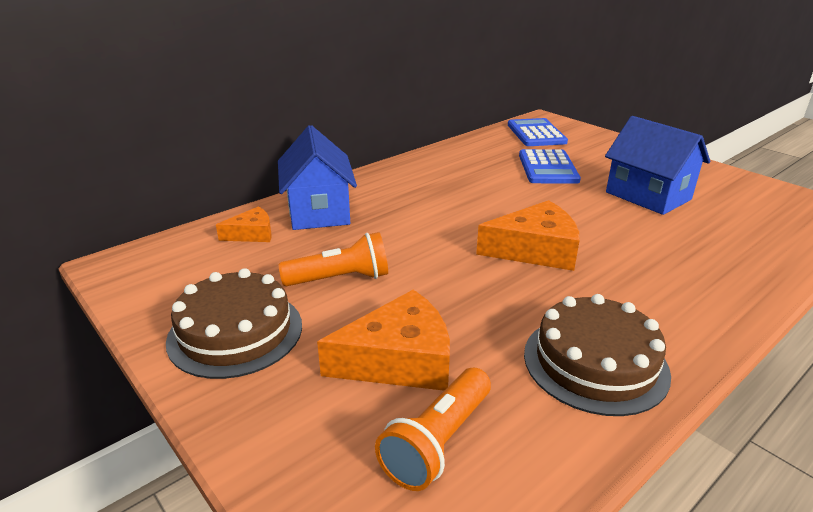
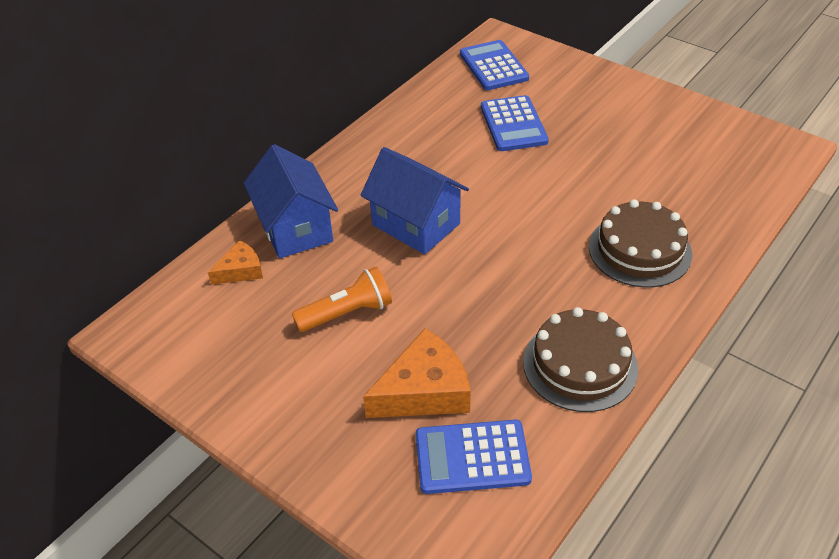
camera: 10 degrees left, 15 degrees up
brown cake [166,268,302,379] -> brown cake moved to [589,199,692,288]
orange flashlight [375,368,491,491] -> blue calculator [416,420,532,494]
orange cheese [476,200,580,271] -> none
blue house [605,116,710,215] -> blue house moved to [361,147,469,254]

